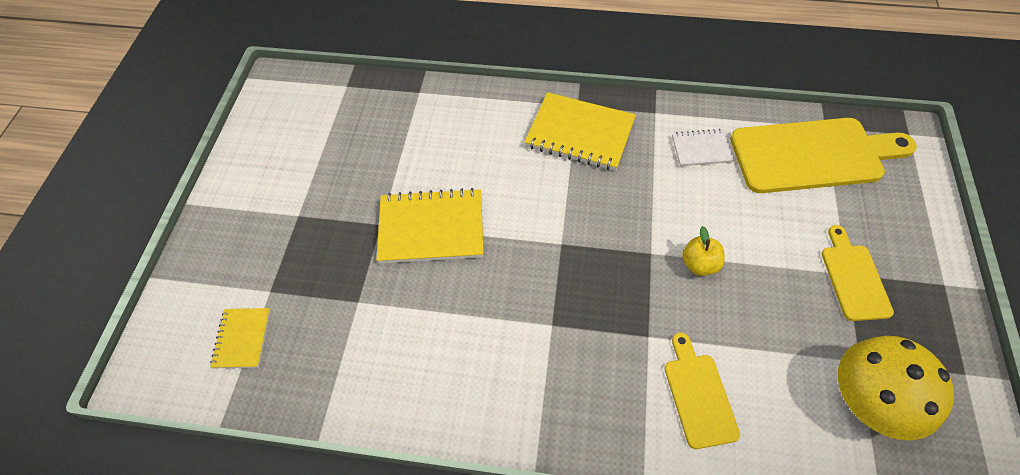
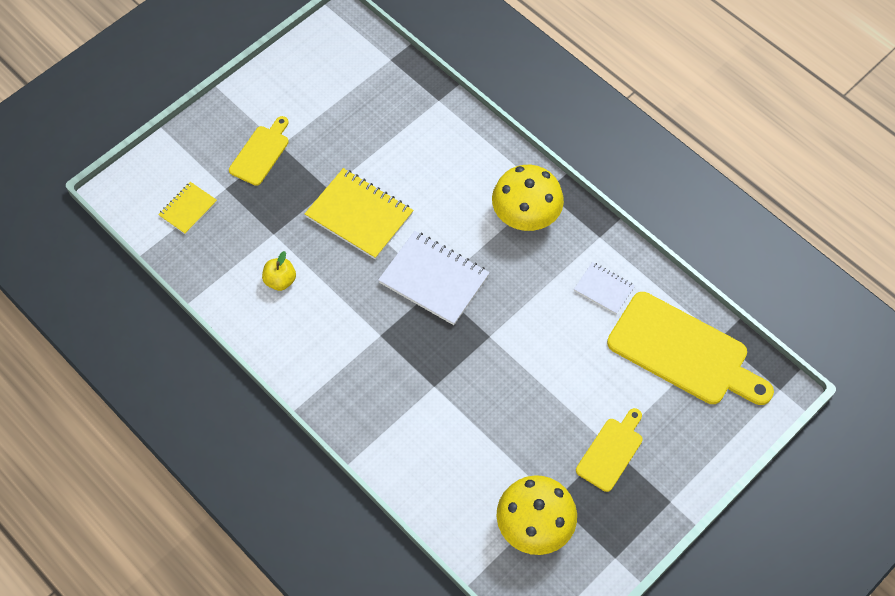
camera: 35 degrees right, 5 degrees up
yellow notebook [524,92,636,171] -> yellow mushroom [492,165,564,231]
yellow cutting board [665,333,740,449] -> yellow cutting board moved to [229,116,289,186]
yellow apple [682,226,725,276] -> yellow apple moved to [262,251,296,291]
none -> white notebook [378,231,490,325]

